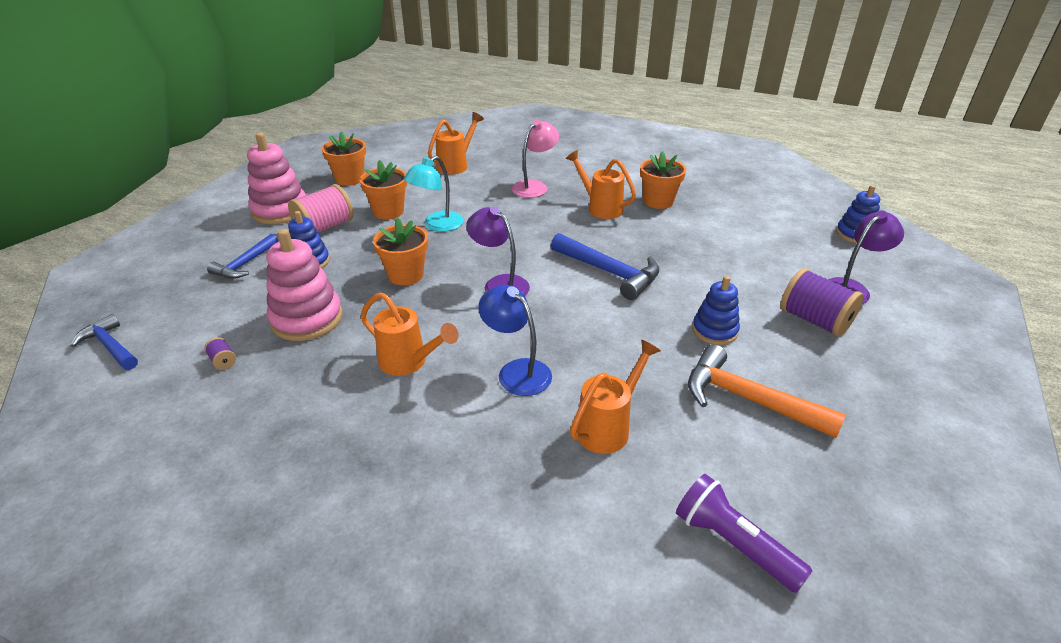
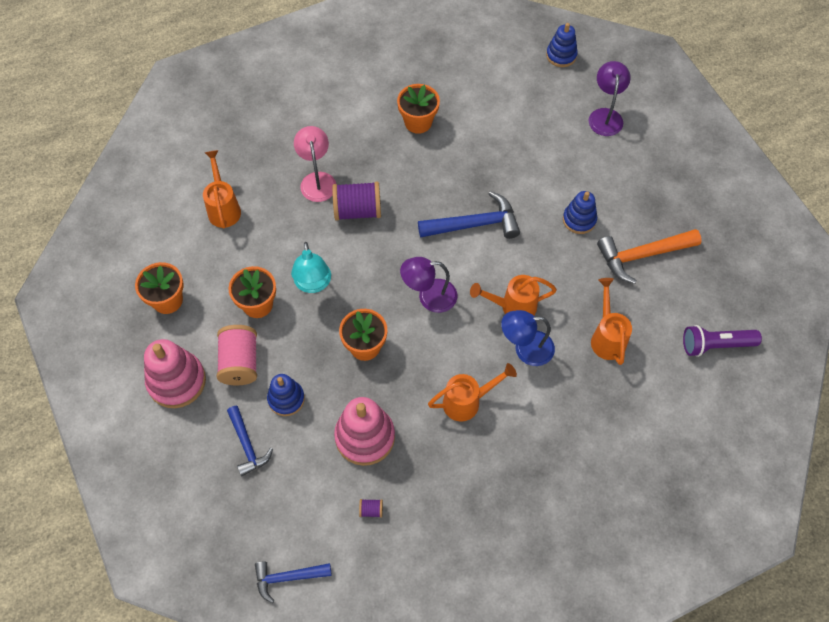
camera: 50 degrees left, 25 degrees up
orange watering can [566,150,636,219] -> orange watering can moved to [470,275,557,315]
purple spool [780,268,864,337] -> purple spool moved to [332,182,381,221]

